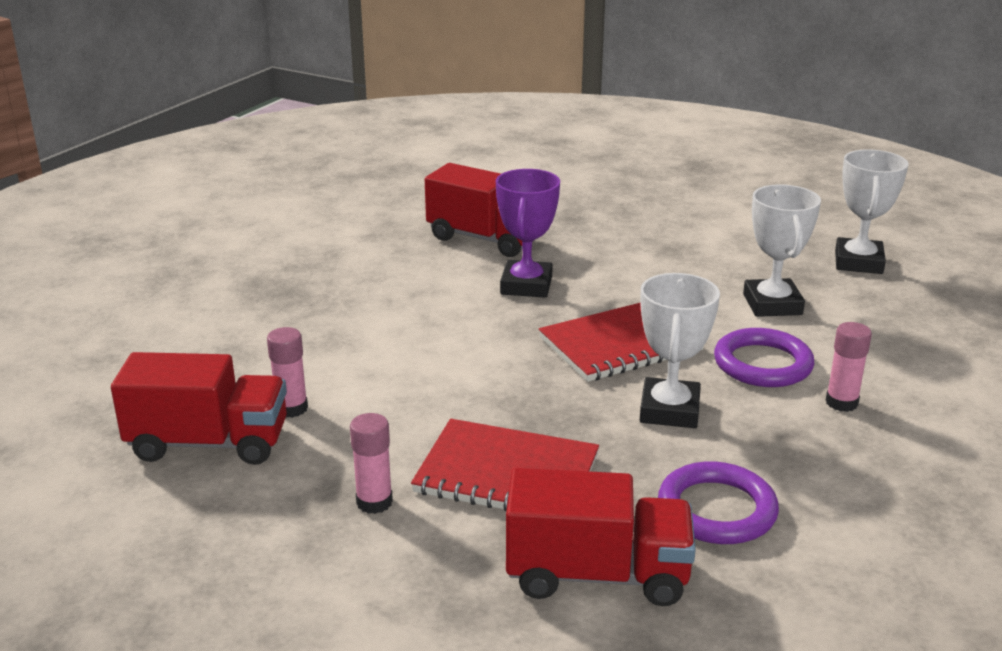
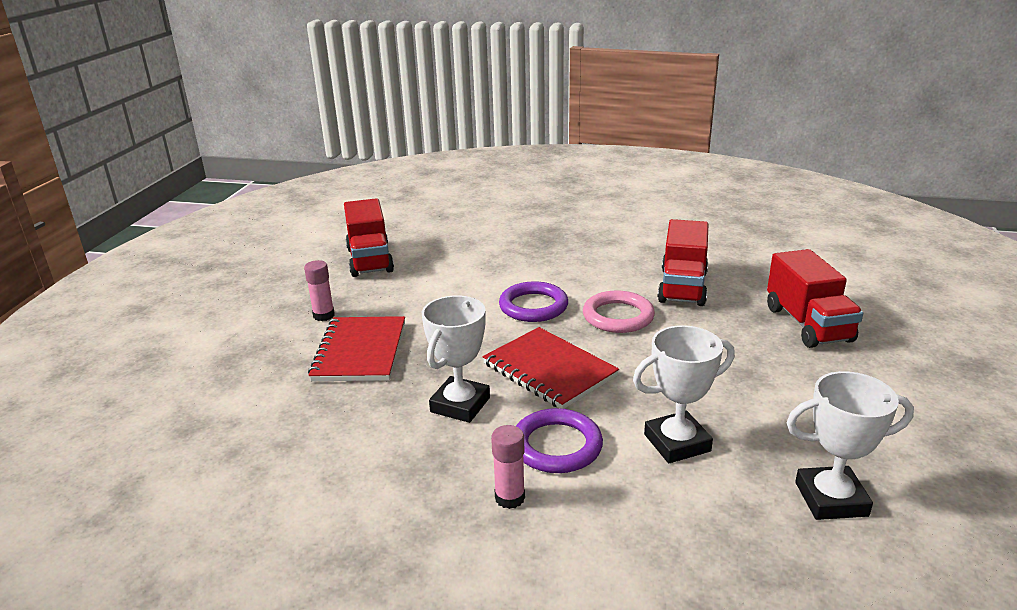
camera: 75 degrees right, 0 degrees up
pink glue stick [267,327,308,418] -> none
purple trophy [496,169,560,298] -> pink ring [583,291,655,333]
red truck [506,468,696,606] -> red truck moved to [767,249,863,348]
white trophy [640,273,720,428] -> white trophy turned 60 degrees counterclockwise [422,295,490,423]
purple ring [658,461,779,544] -> purple ring moved to [499,281,568,322]

